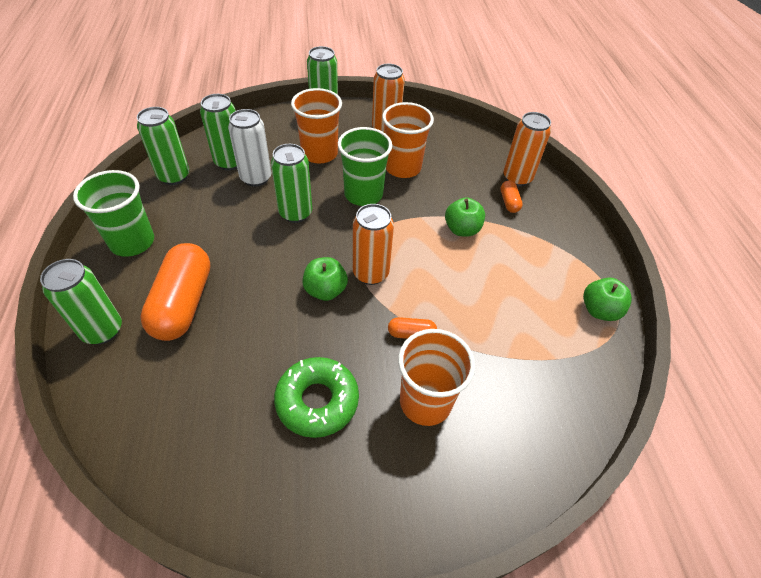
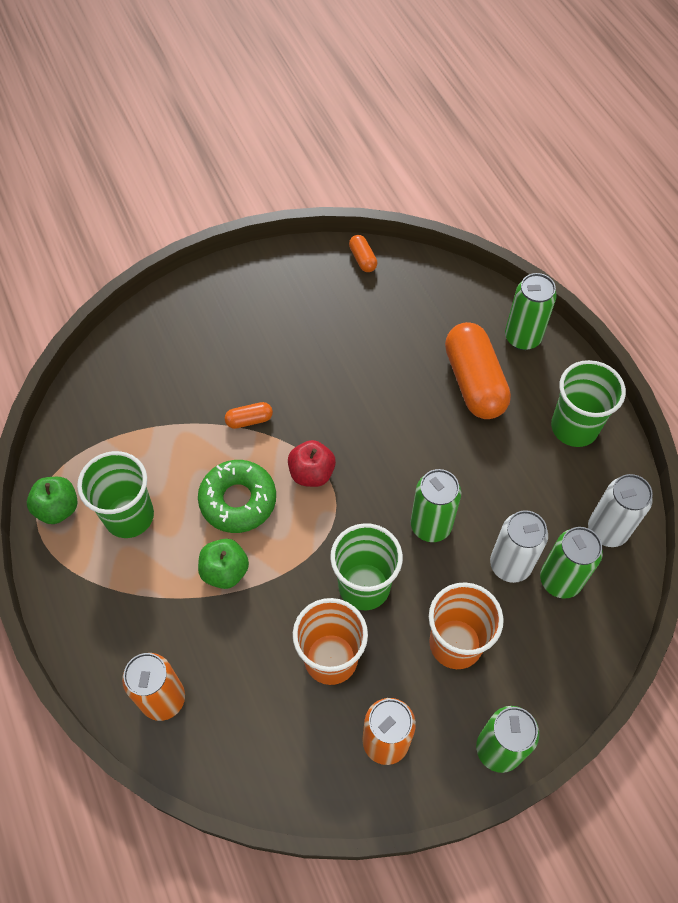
camera: 165 degrees right, 10 degrees up
green can [137,107,189,185] -> white can [588,474,653,547]
green donut [274,357,359,438] -> green donut moved to [198,460,276,533]
green apple [302,257,348,301] -> none
orange can [353,204,394,285] -> red apple [288,440,336,487]
orange cup [398,329,475,426] -> none
orange capsule [501,180,523,213] -> orange capsule moved to [349,235,377,272]
none -> green cup [77,451,154,538]

